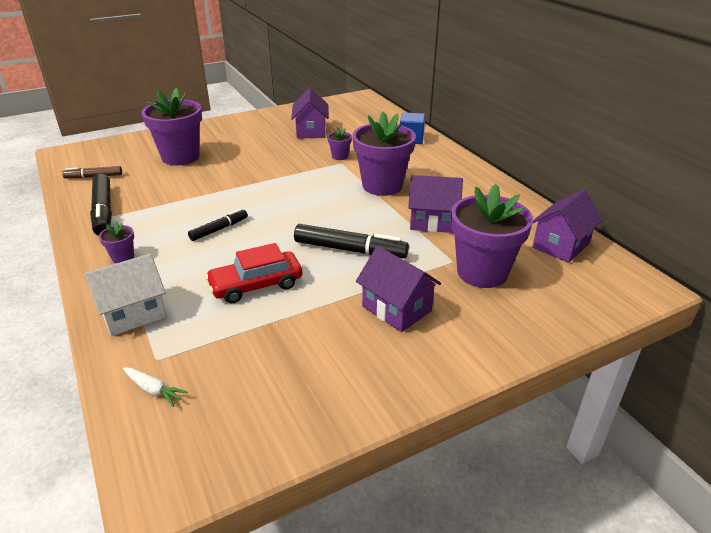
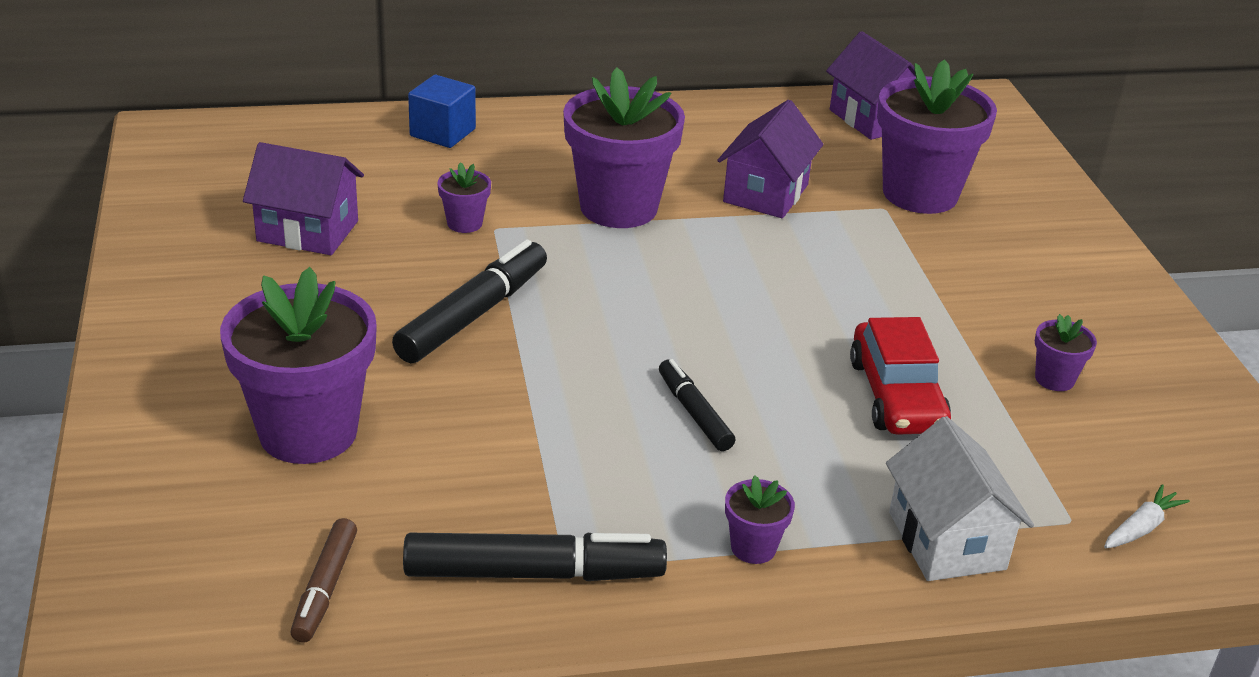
camera: 75 degrees left, 0 degrees up
black marker [294,224,409,259] -> black marker moved to [392,240,547,363]
purple house [356,246,441,332] -> none
none -> purple flower pot [1035,314,1097,391]

